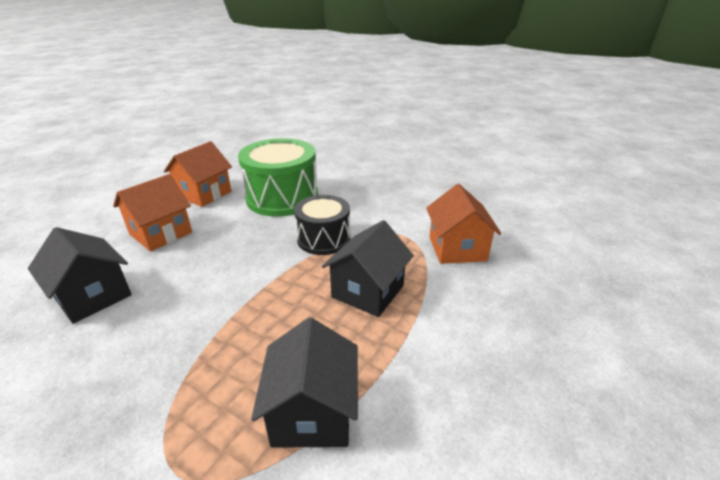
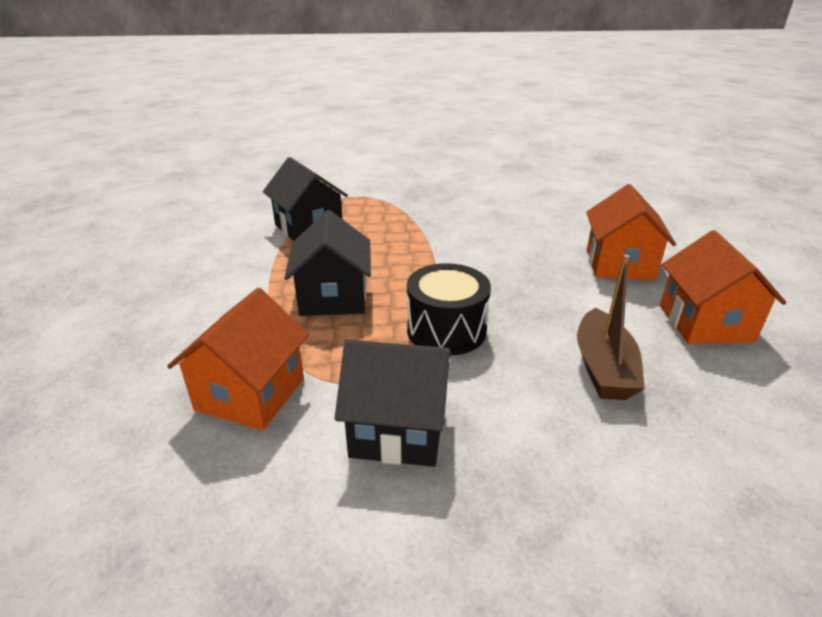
camera: 145 degrees right, 0 degrees up
black house [28,227,132,324] -> black house moved to [334,340,452,467]
green drum [238,138,318,217] -> brown boat [577,254,645,400]
orange house [426,184,501,264] -> orange house turned 60 degrees clockwise [167,288,309,430]

